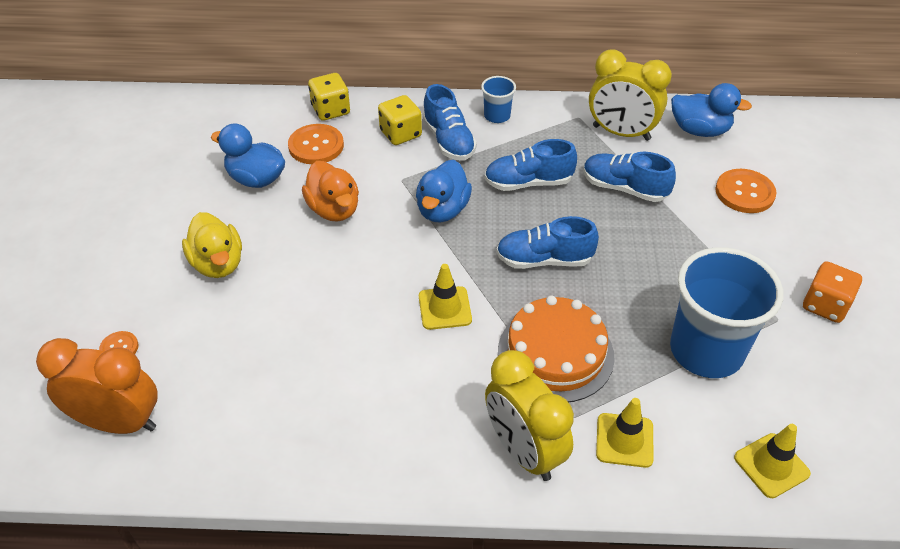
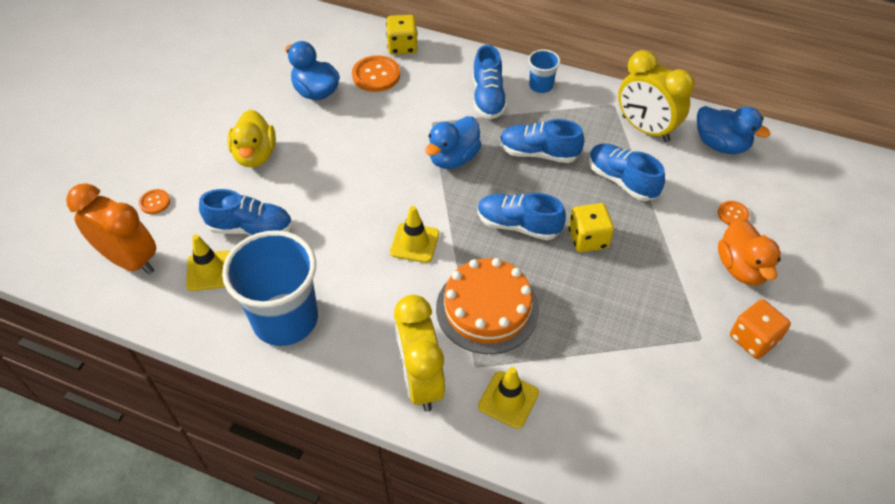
camera: 20 degrees right, 5 degrees up
orange duck [302,161,359,222] -> orange duck moved to [718,218,781,286]
yellow dice [378,95,422,145] -> yellow dice moved to [568,203,614,252]
blue cup [670,247,783,378] -> blue cup moved to [222,230,318,346]
orange button [715,169,777,213] -> orange button [718,201,749,225], size x0.55
yellow traffic cone [734,424,811,498] -> yellow traffic cone moved to [186,234,230,291]
none -> blue shoe [199,189,292,235]

